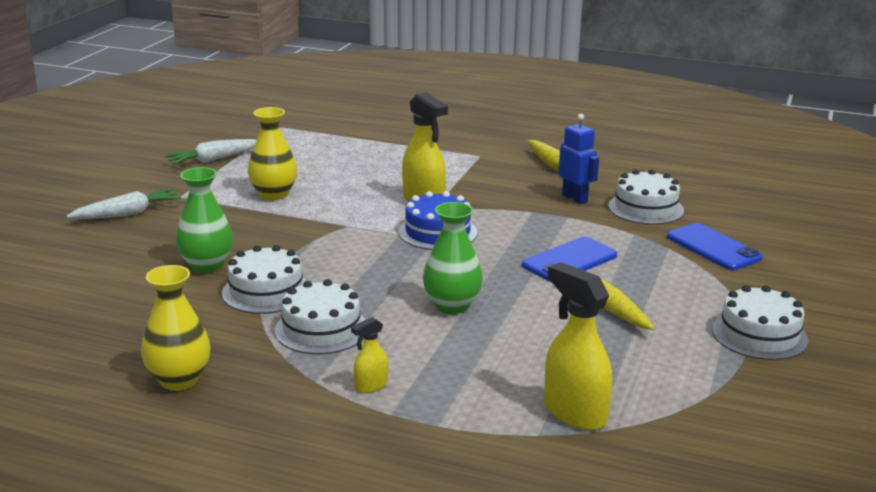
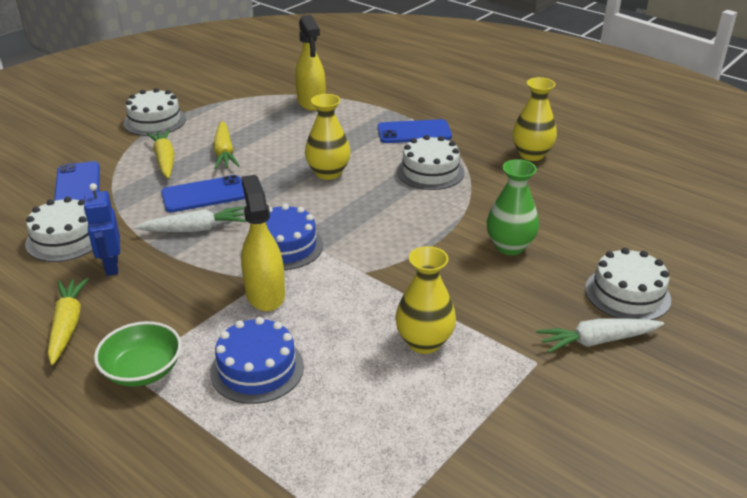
camera: 160 degrees left, 10 degrees up
white carrot [164,139,256,165] -> white carrot moved to [134,206,247,232]
white cake [222,245,307,314] -> white cake moved to [585,248,671,320]
yellow spray bottle [351,317,388,393] -> blue phone [377,119,452,143]
green vase [423,202,483,314] -> yellow vase [305,94,350,180]
none -> green bowl [94,321,182,387]
none -> yellow carrot [146,129,174,179]
none -> blue cake [210,317,304,404]

